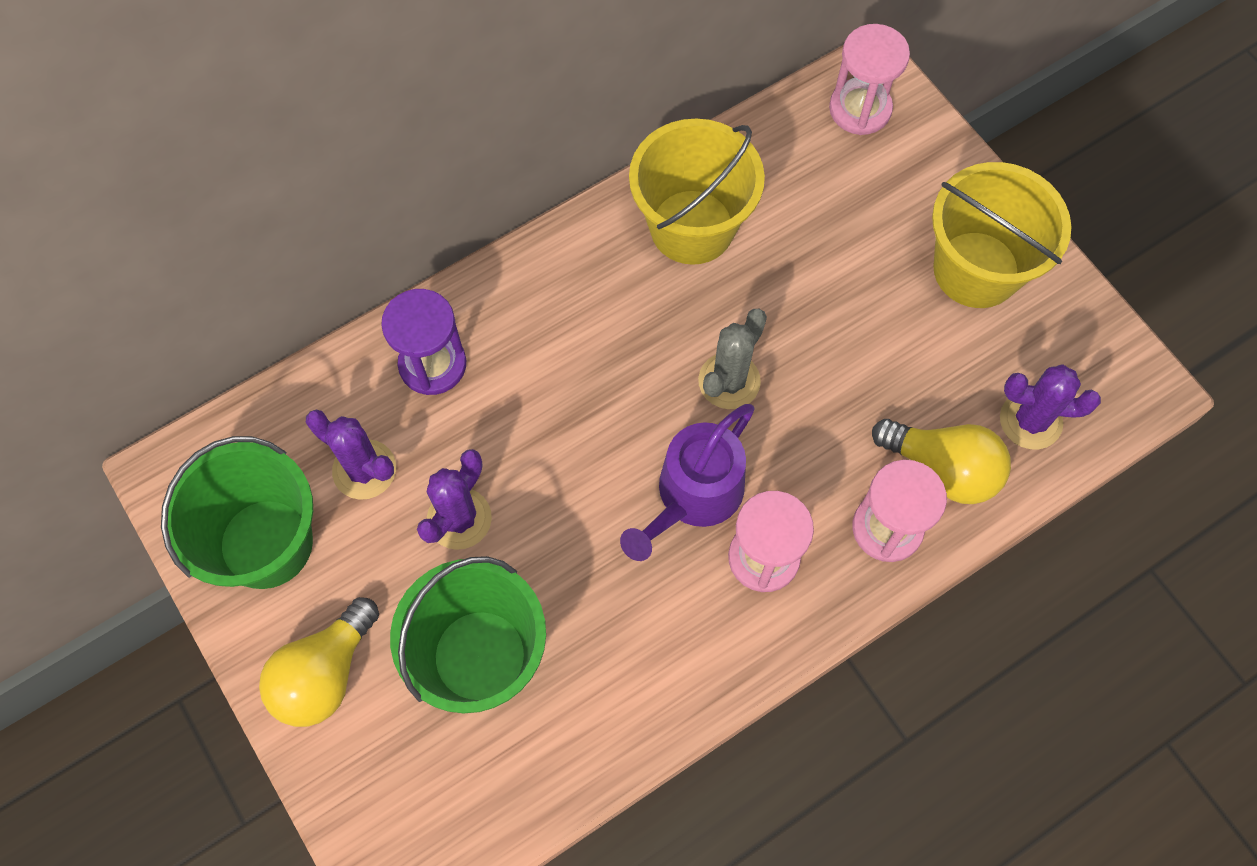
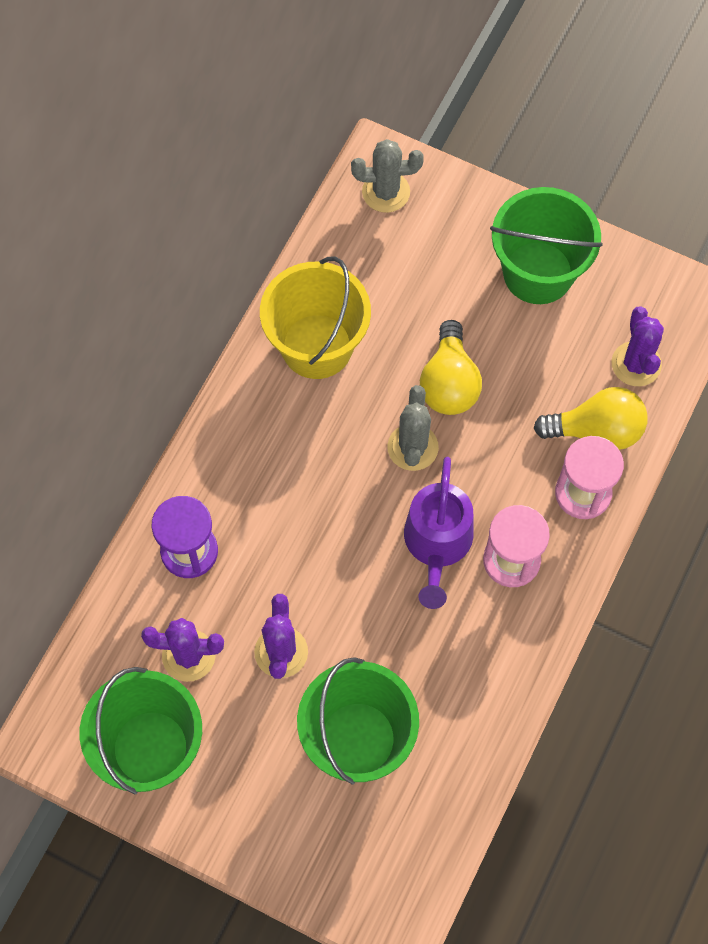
camera: 30 degrees left, 0 degrees up
yellow light bulb [259,597,379,727] -> yellow light bulb moved to [420,320,482,415]
pink hourglass [829,24,910,135] -> grey cactus [351,139,424,213]
yellow bucket [932,162,1071,308] -> green bucket [490,187,603,304]
purple cactus [1000,364,1101,449] -> purple cactus turned 75 degrees counterclockwise [611,306,664,386]

